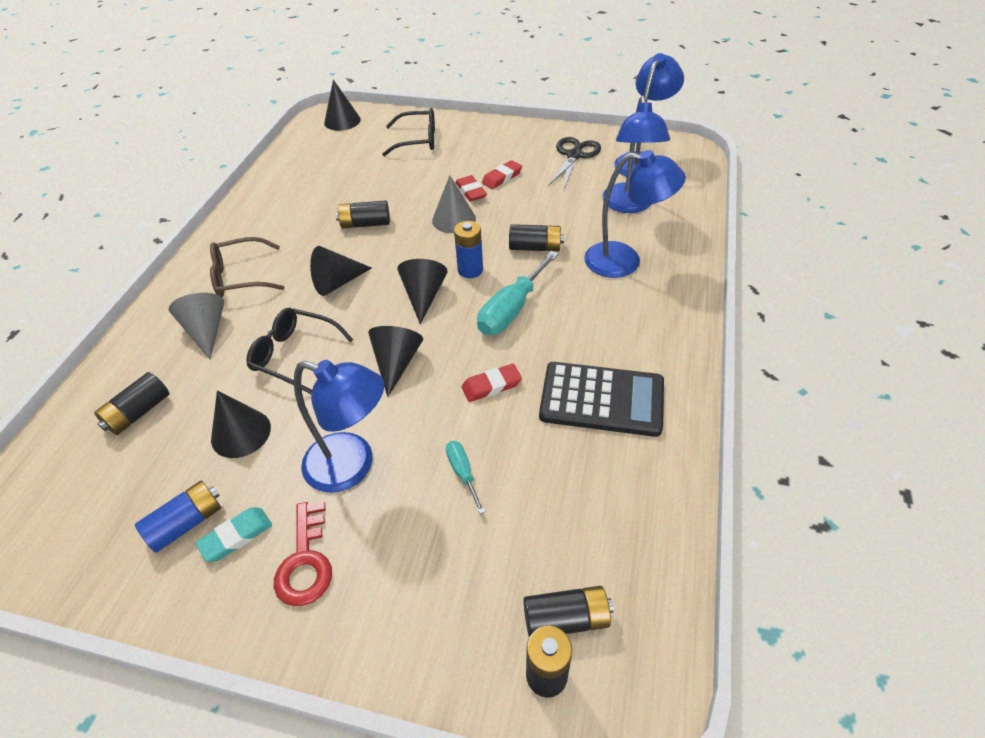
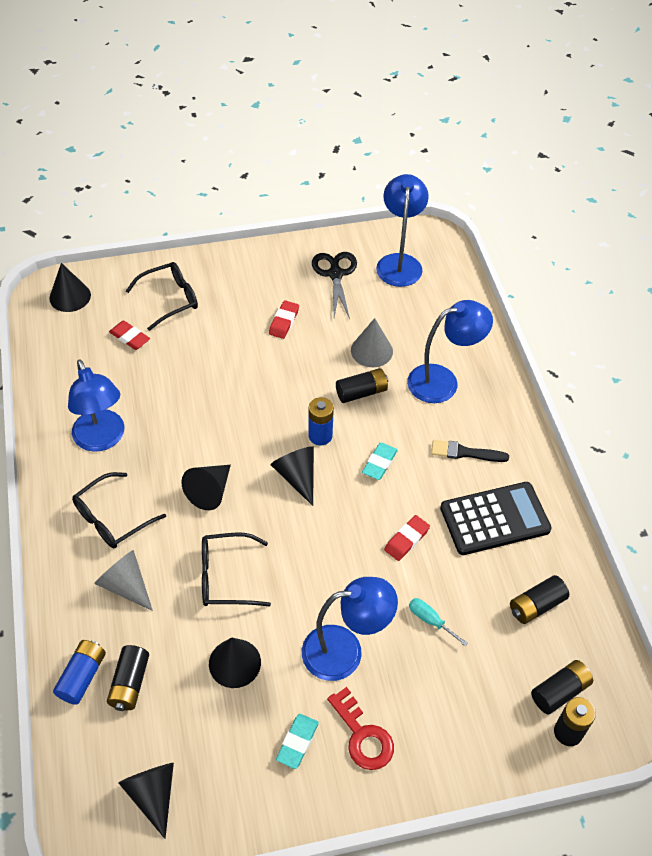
camera: 30 degrees left, 5 degrees up
blue battery [135,481,221,553] -> blue battery moved to [53,640,106,705]
brown glasses [210,237,285,297] -> black glasses [72,472,166,548]
black battery [336,200,390,229] -> black battery moved to [510,575,569,624]
black cone [368,326,423,397] -> black cone moved to [118,763,174,839]
grey cone [432,175,476,233] -> grey cone moved to [351,318,393,367]
red eraser [455,175,487,201] -> red eraser moved to [109,321,150,350]
turquoise screwdriver [477,251,559,335] -> turquoise eraser [362,443,398,480]
blue lamp [602,96,670,213] -> blue lamp moved to [68,359,124,452]
none -> black brush [431,440,509,462]

